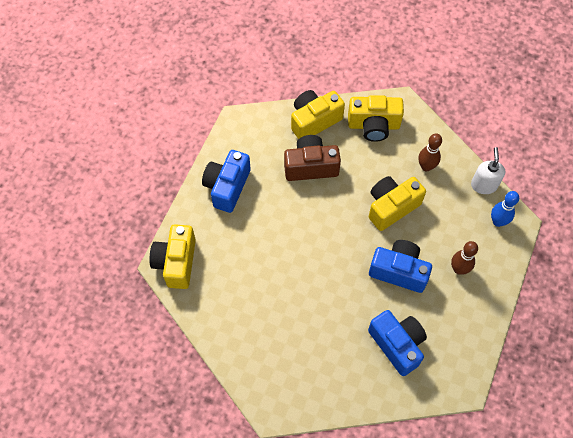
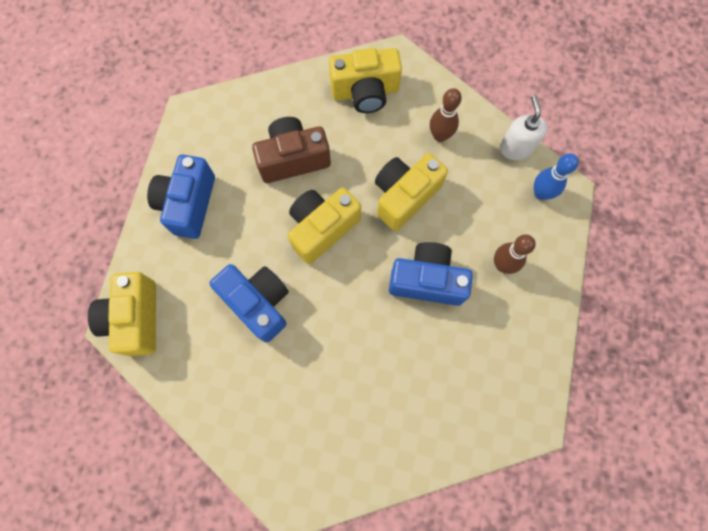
camera: 10 degrees left, 10 degrees up
yellow camera [291,90,345,139] -> yellow camera moved to [288,188,361,264]
blue camera [368,310,427,376] -> blue camera moved to [210,264,289,343]

